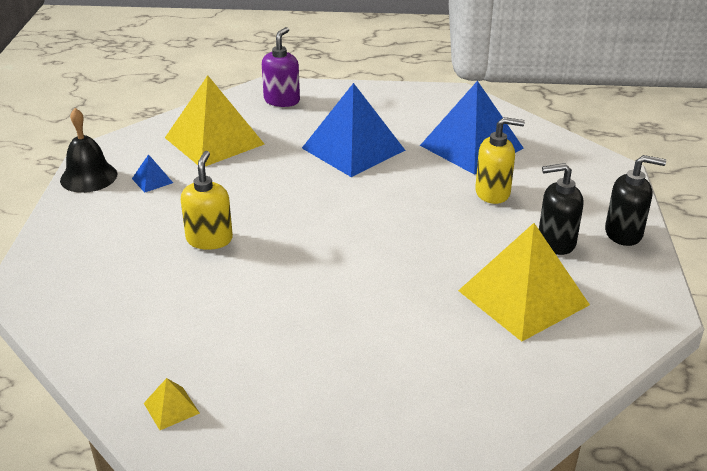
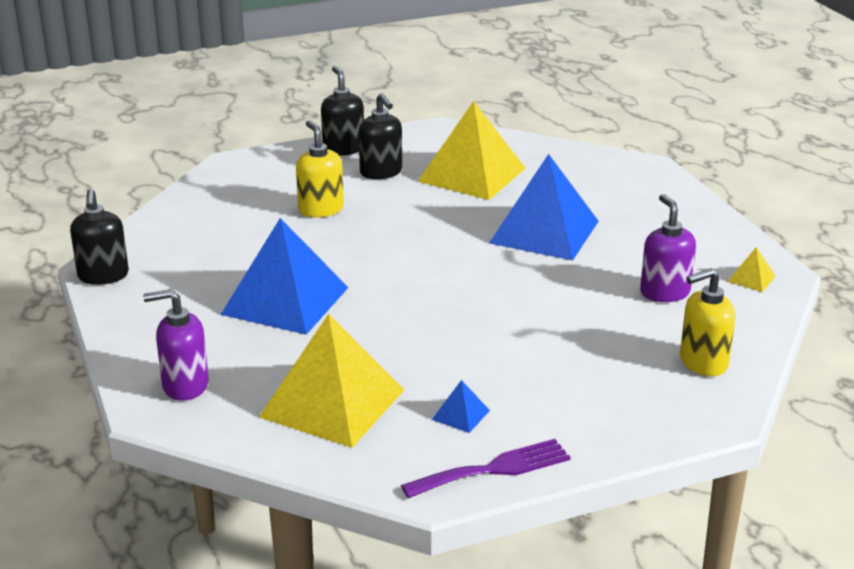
camera: 115 degrees left, 5 degrees down
black bell [60,108,117,193] -> purple fork [401,439,571,498]
yellow soap dispenser [181,151,233,250] -> yellow soap dispenser moved to [680,268,735,376]
blue pyramid [420,81,524,175] -> blue pyramid moved to [489,154,599,261]
none -> black soap dispenser [70,189,129,285]
none -> purple soap dispenser [640,194,696,302]

